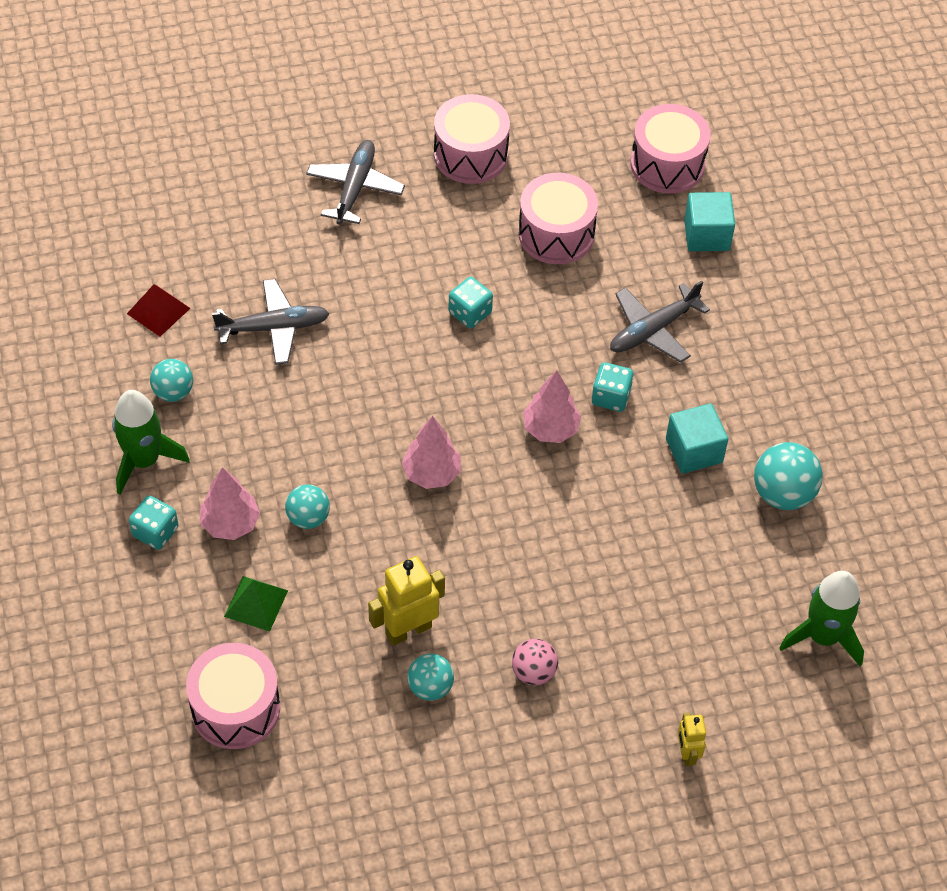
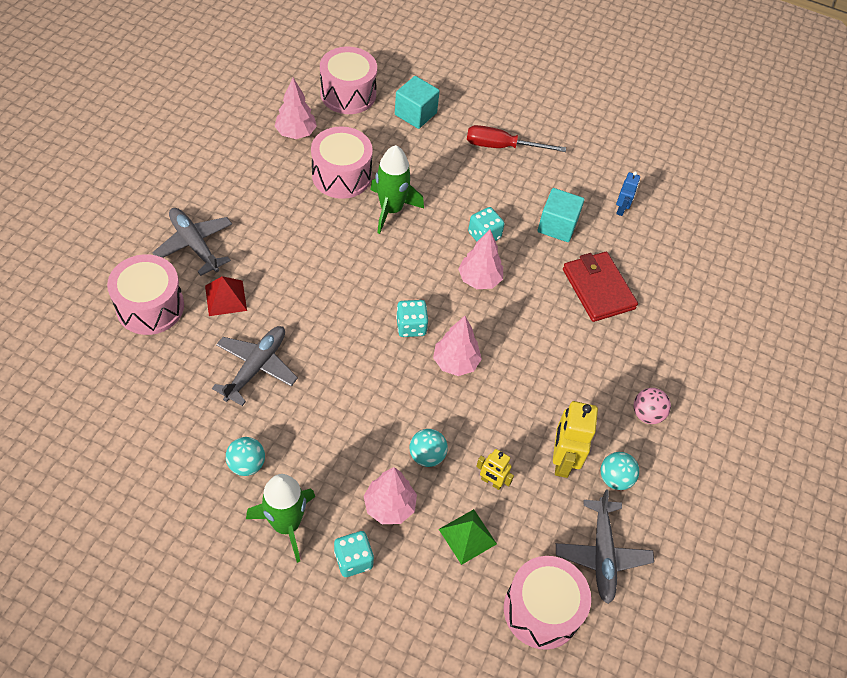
camera: 55 degrees left, 0 degrees up
red pyramid [127,284,190,337] -> red pyramid moved to [205,276,247,316]
pink drum [434,94,510,184] -> pink drum moved to [107,254,184,335]
turquoise dice [448,277,493,328] -> turquoise dice moved to [396,300,428,337]
grey plane [610,280,710,363] -> grey plane moved to [556,489,654,604]
yellow robot [678,713,706,766] -> yellow robot moved to [476,449,514,490]
turquoise ball [754,442,823,510] -> blue robot [616,171,640,216]
green rocket [779,571,864,666] -> green rocket moved to [370,145,424,234]
none -> pink tree [275,78,317,139]
none -> red screwdriver [467,125,566,152]
none -> red wallet [563,252,638,322]

